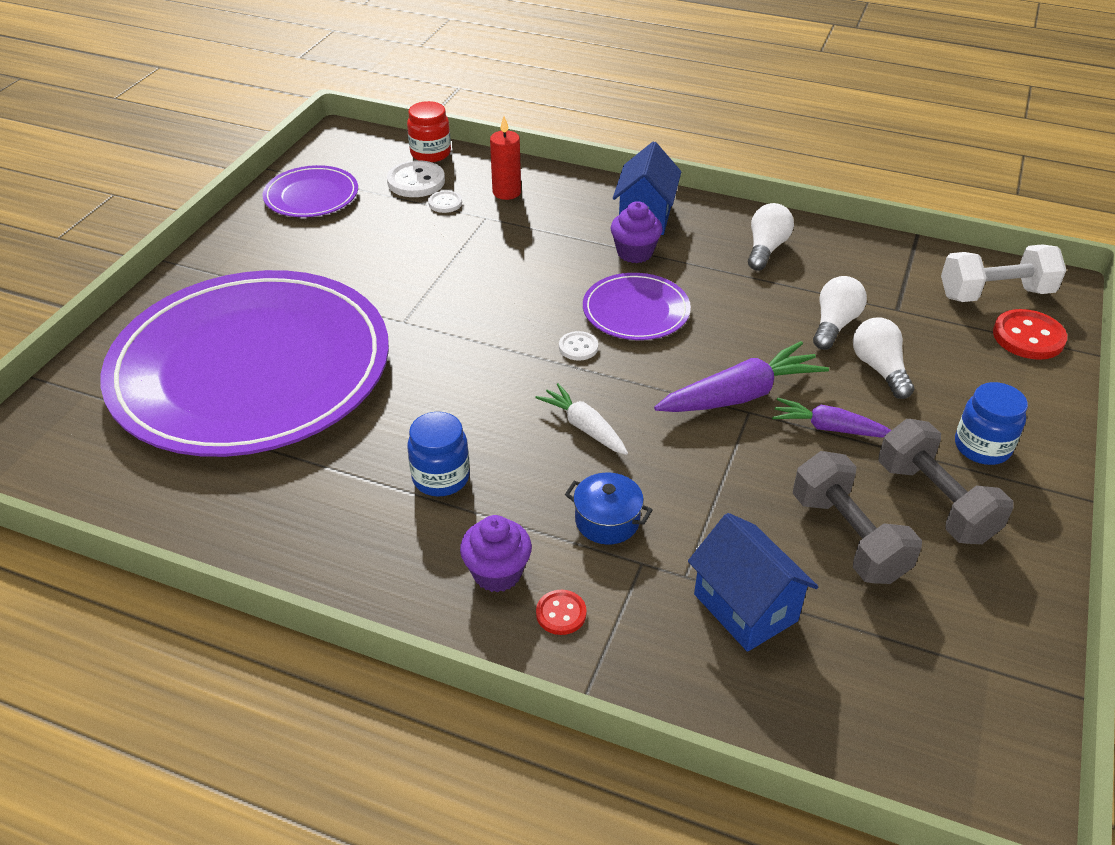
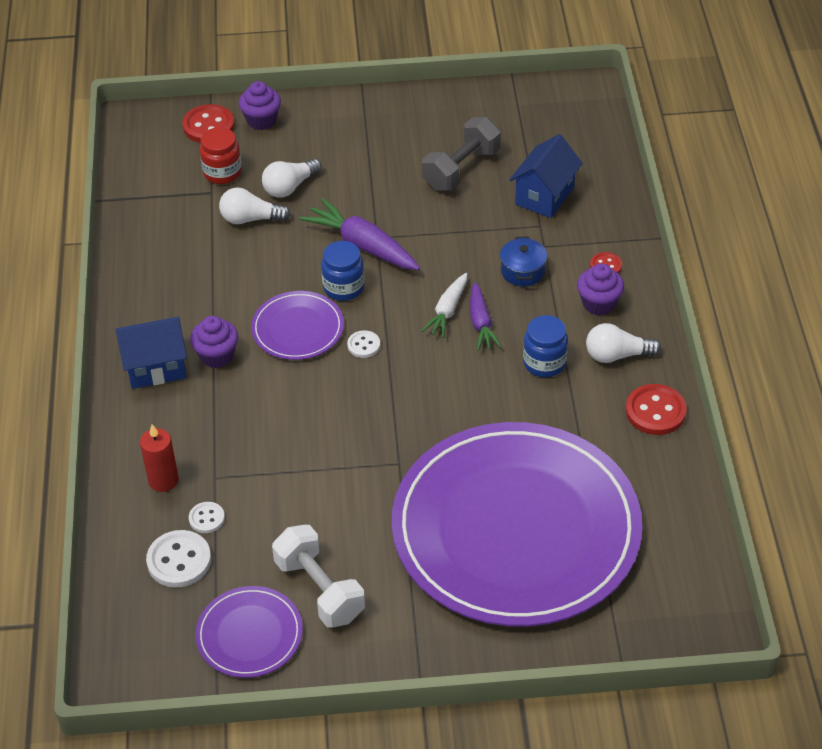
camera: 115 degrees left, 5 degrees up
red jar [407,101,451,162] -> red jar moved to [200,127,242,184]
white light bulb [748,203,794,271] -> white light bulb moved to [586,323,661,363]
purple carrot [772,398,891,438] -> purple carrot moved to [470,282,502,351]
grey dumbbell [879,419,1013,544] -> none
white dumbbell [941,244,1066,302] -> white dumbbell moved to [272,525,365,628]
blue jar [955,382,1028,465] -> blue jar moved to [321,241,364,301]
none -> purple cupcake [239,81,281,130]
none -> red button [626,384,687,435]

